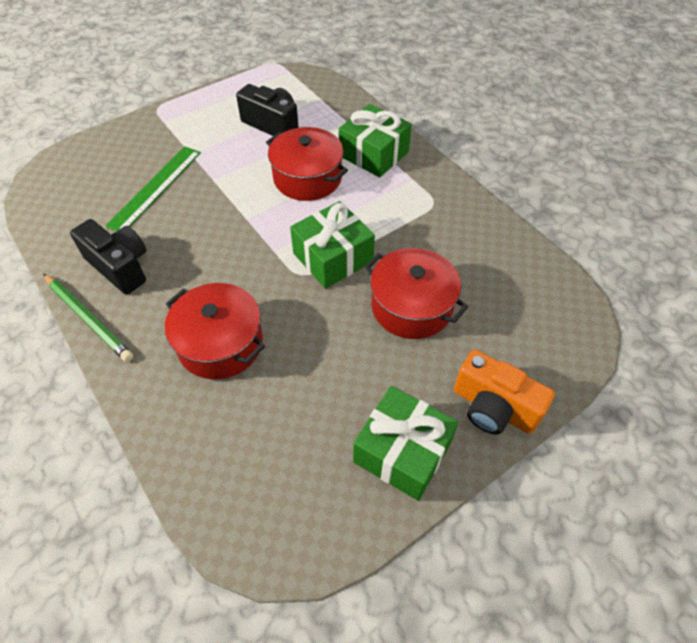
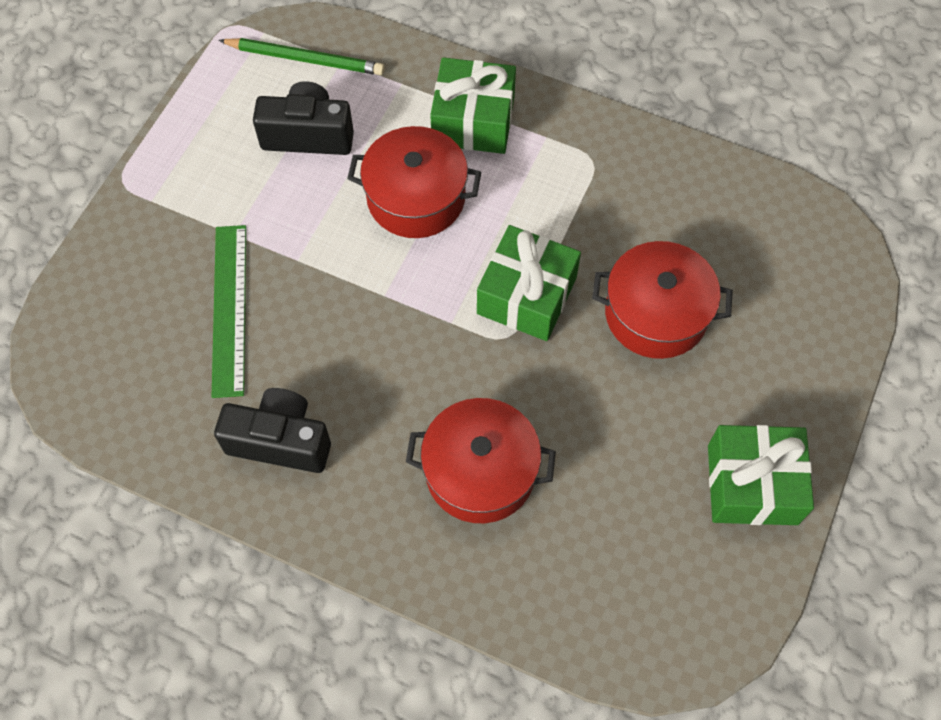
camera: 30 degrees left, 10 degrees up
green pencil [43,274,133,362] -> green pencil moved to [219,38,385,75]
orange camera [454,350,555,434] -> none

